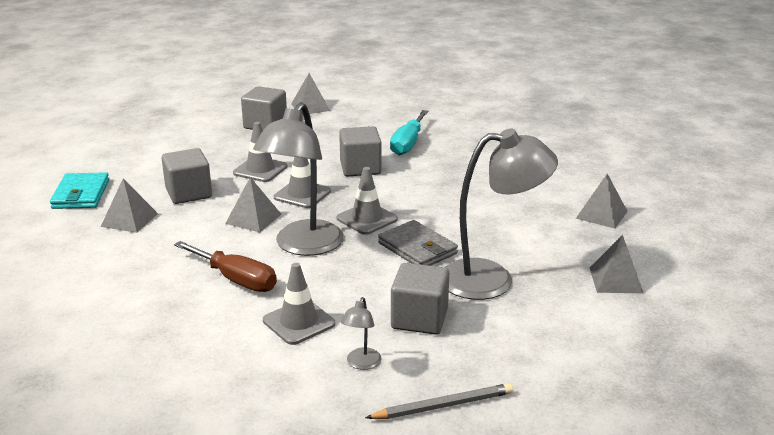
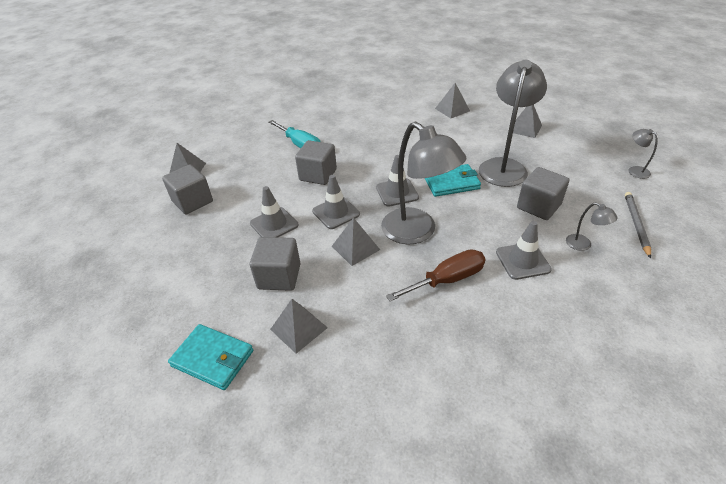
camera: 60 degrees left, 15 degrees up
grey wallet [378,220,458,266] -> turquoise wallet [425,164,481,197]
none -> grey lamp [628,129,658,179]

